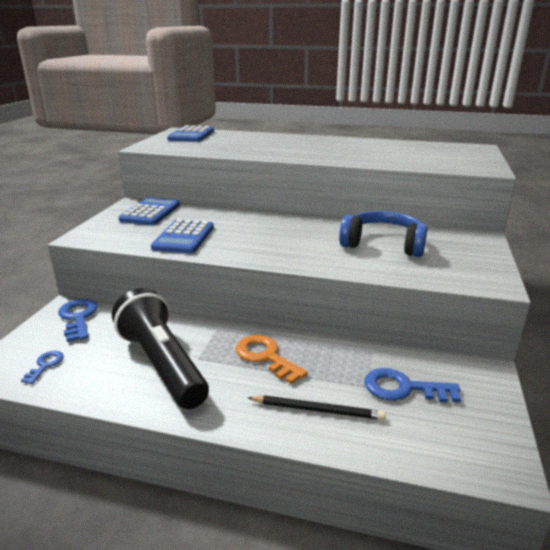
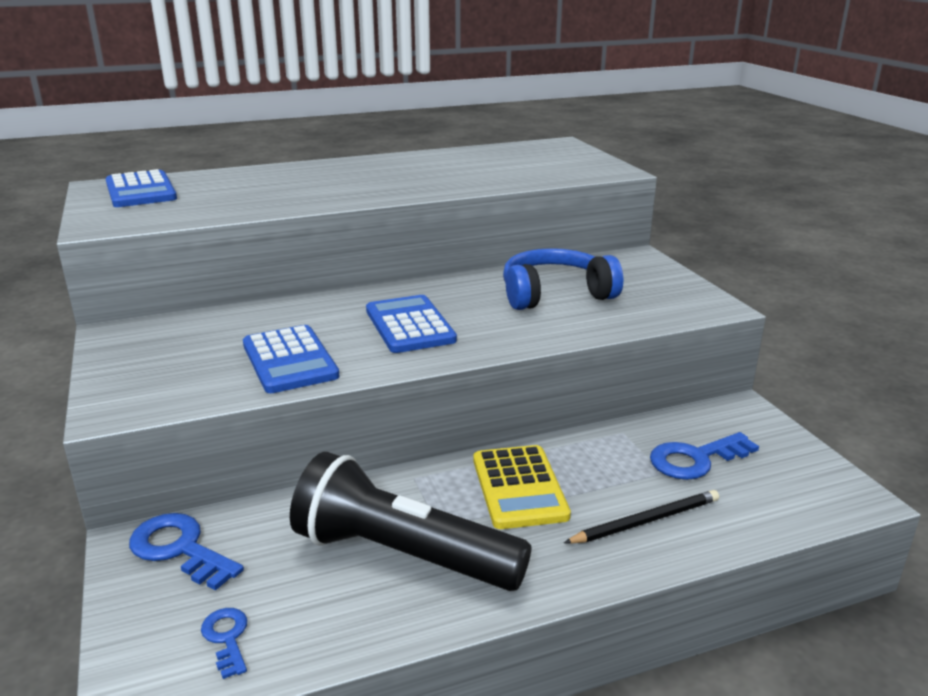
camera: 35 degrees left, 0 degrees up
blue calculator [118,197,180,225] -> blue calculator moved to [366,295,457,353]
orange key [236,335,308,384] -> yellow calculator [473,445,571,529]

